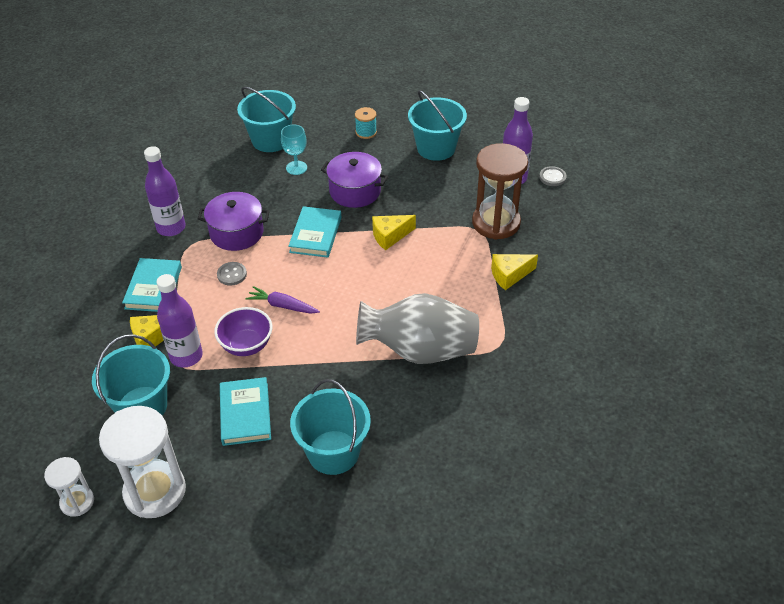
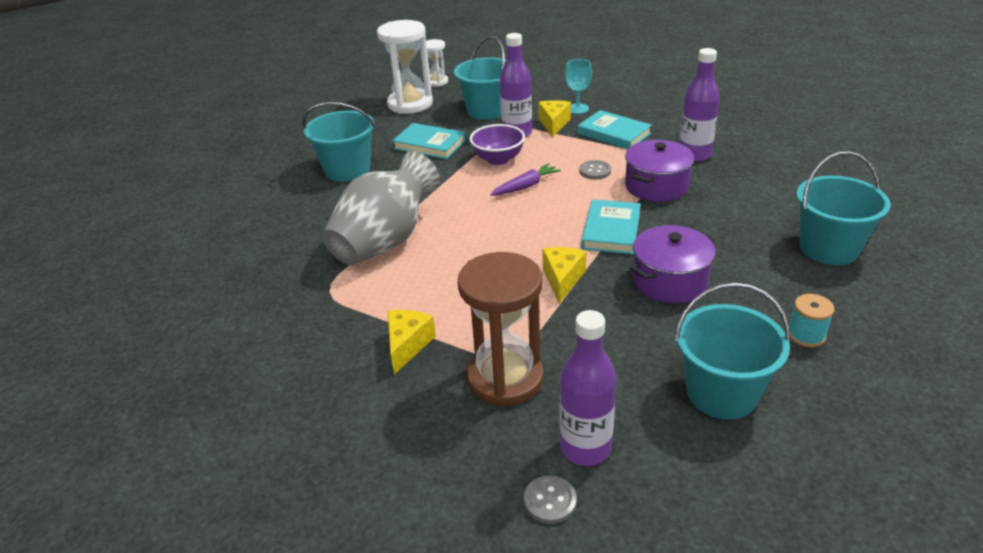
camera: 125 degrees right, 10 degrees down
turquoise goblet [281,125,307,175] -> turquoise goblet moved to [565,59,592,114]
turquoise book [288,206,342,258] -> turquoise book turned 60 degrees clockwise [581,199,641,254]

